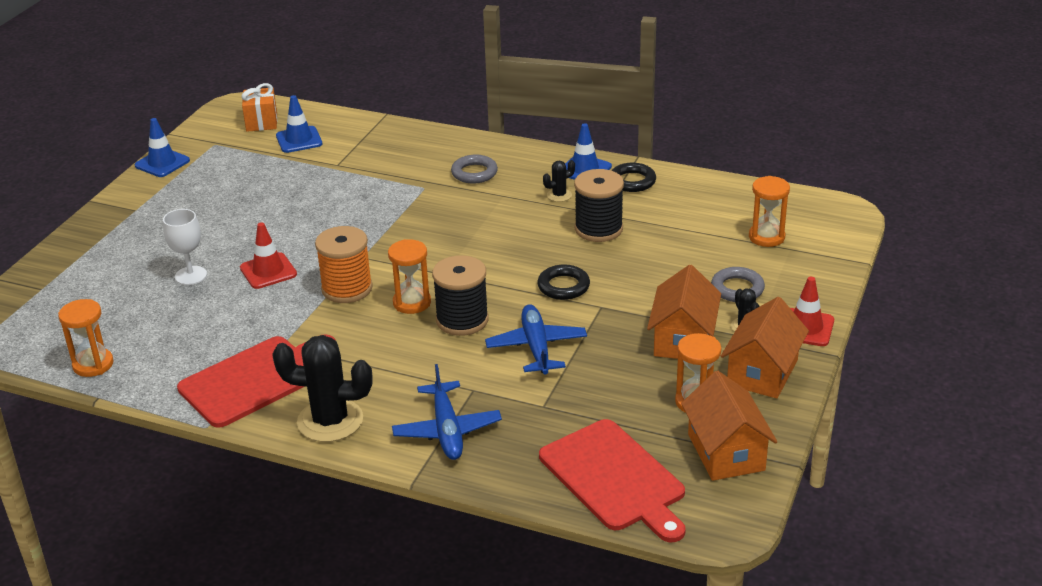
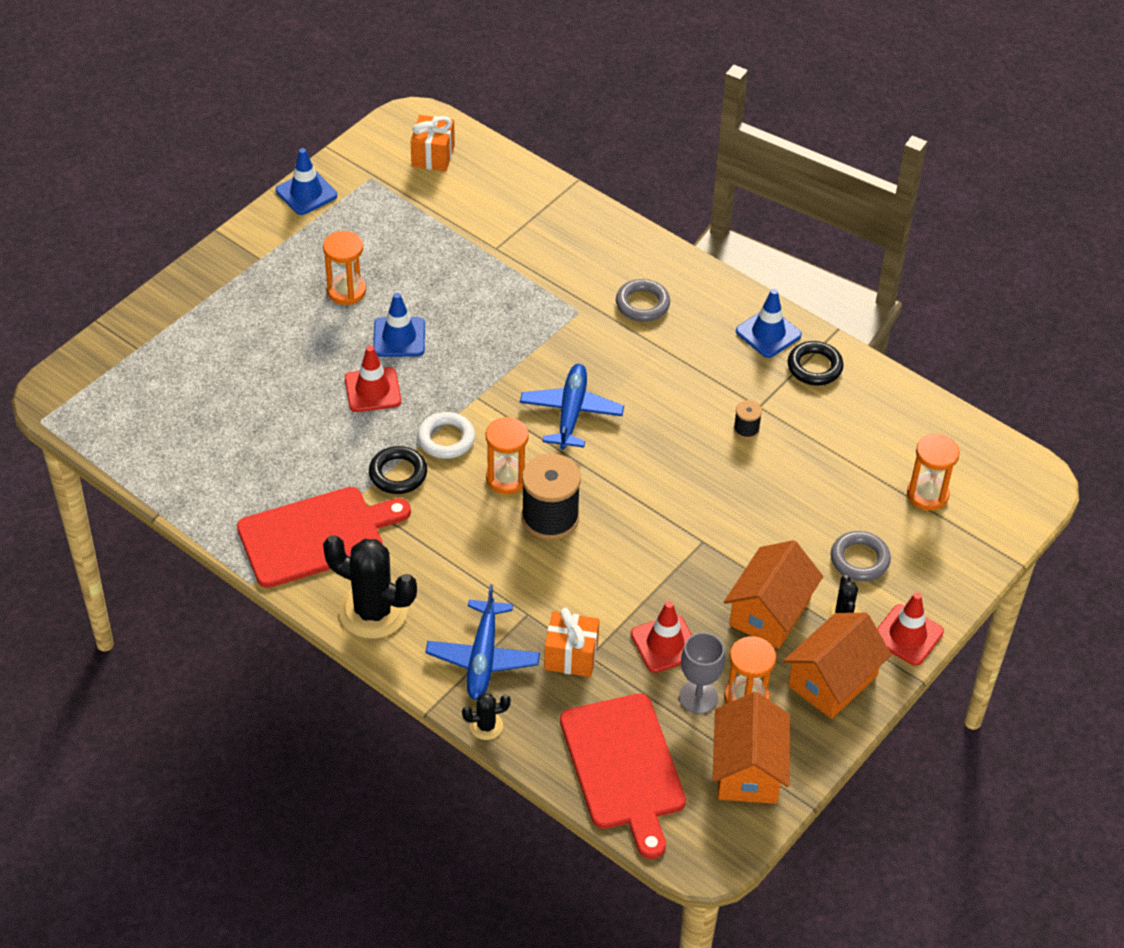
camera: 15 degrees right, 15 degrees up
orange hourglass [58,299,114,377] -> orange hourglass moved to [323,231,366,305]
white goblet [163,209,207,285] -> none
blue traffic cone [276,95,322,153] -> blue traffic cone moved to [373,293,425,357]
orange spool [315,226,373,303] -> white ring [417,412,475,459]
blue plane [485,304,587,375] -> blue plane moved to [520,364,624,450]
black ring [537,264,590,300] -> black ring moved to [369,446,427,494]
black cactus [543,160,575,202] -> black cactus moved to [462,693,511,740]
black spool [574,169,624,242] -> black spool [733,400,762,439], size x0.47
none -> orange gift [544,608,599,677]
none -> red traffic cone [631,601,692,673]
none -> grey goblet [679,632,725,714]

